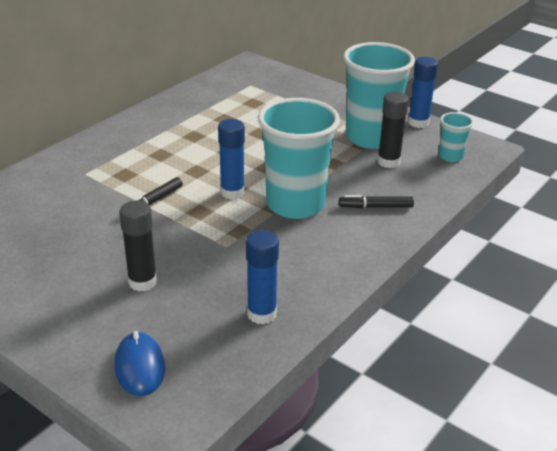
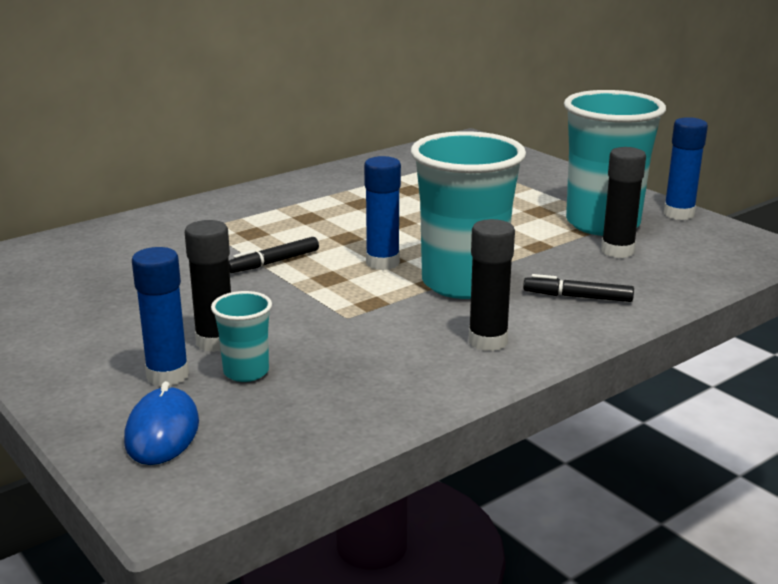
camera: 15 degrees right, 10 degrees down
blue glue stick [246,230,279,324] -> blue glue stick moved to [132,247,189,386]
turquoise cup [439,112,474,162] -> turquoise cup moved to [211,291,272,382]
none -> black glue stick [469,219,515,351]

